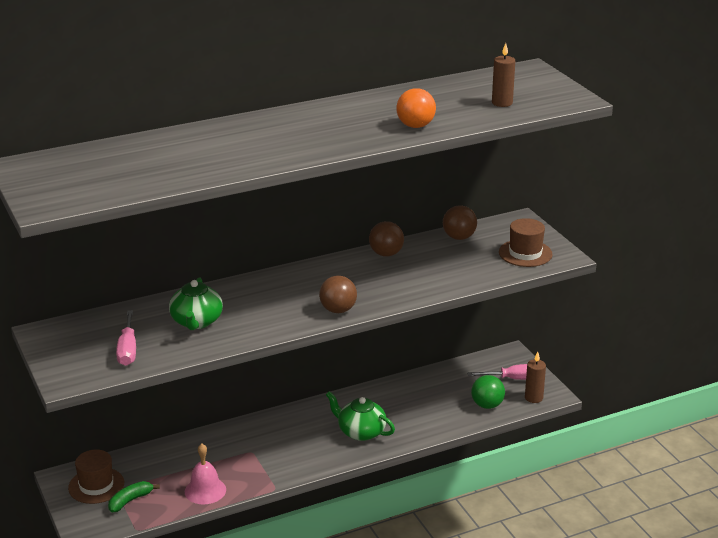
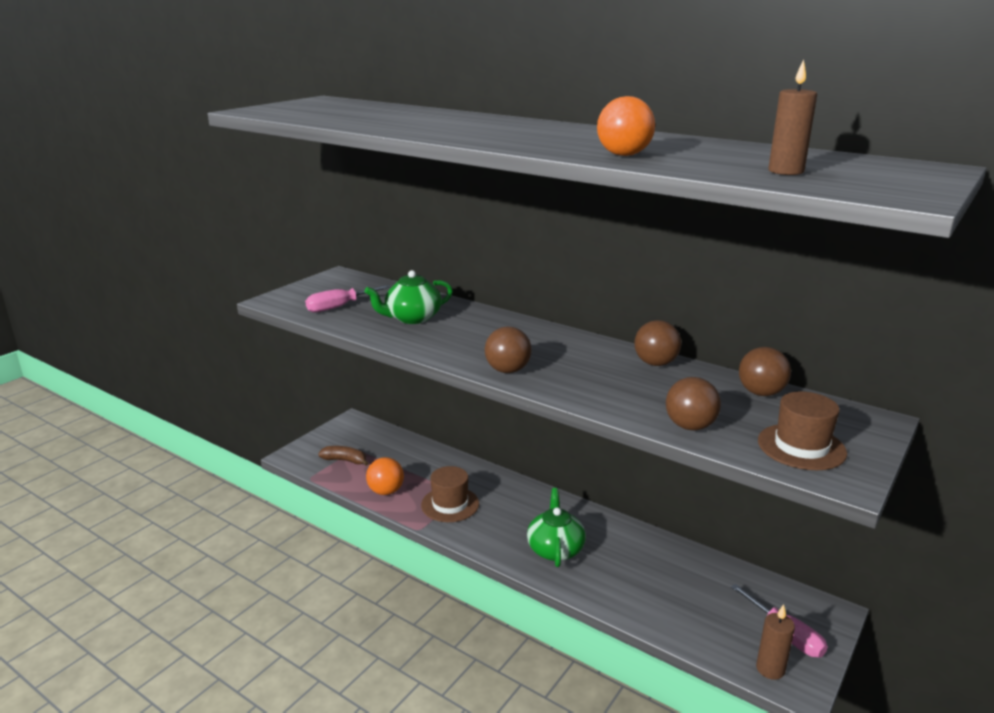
camera: 60 degrees right, 5 degrees down
brown hat [68,449,124,504] -> brown hat moved to [421,466,479,522]
green banana [108,481,160,512] -> brown banana [318,446,369,466]
pink bell [185,444,226,504] -> orange ball [366,457,404,495]
green ball [471,375,505,409] -> none
none -> brown ball [666,377,721,431]

